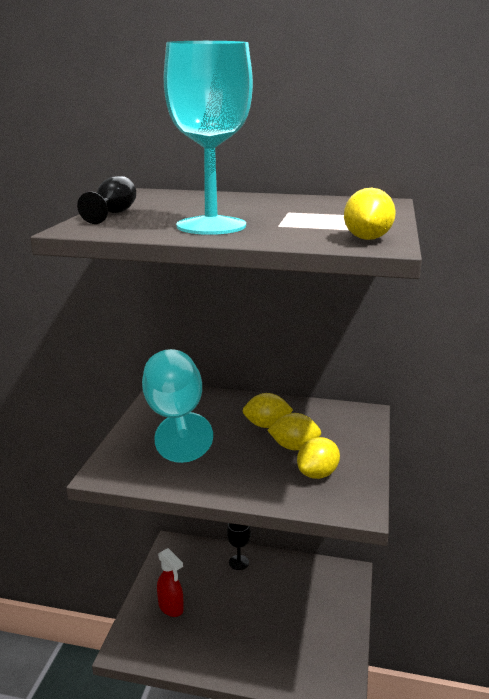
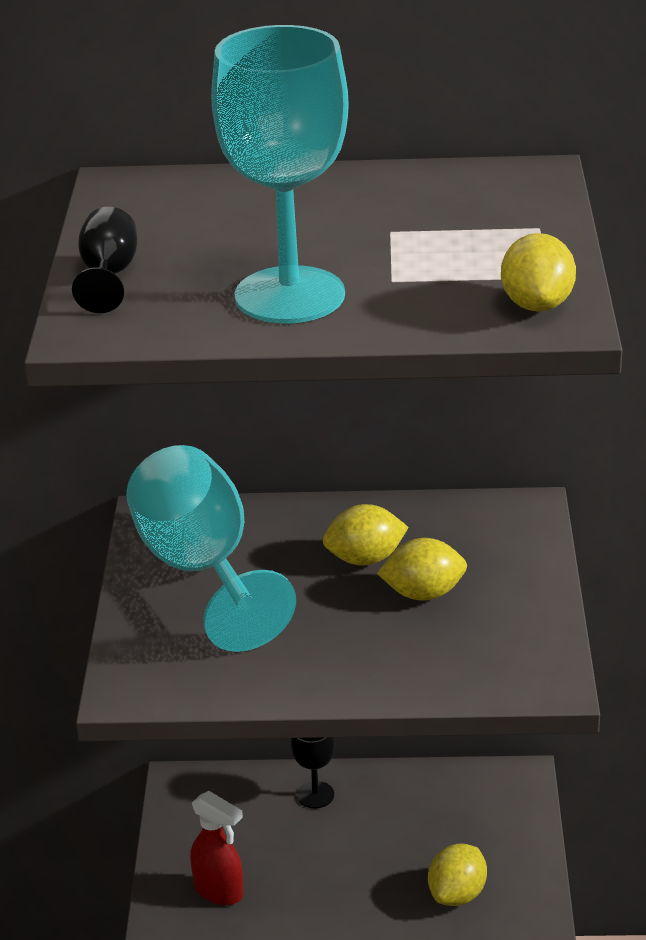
camera: 10 degrees left, 10 degrees up
yellow lemon [297,437,340,479] -> yellow lemon moved to [428,844,487,906]

